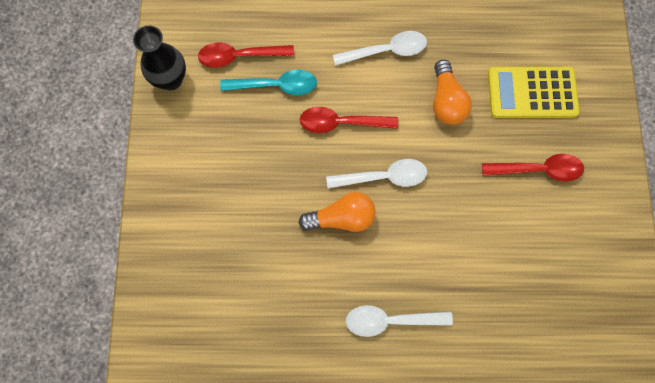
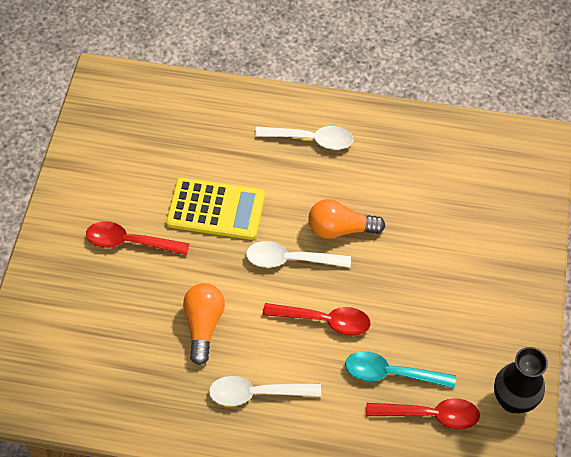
camera: 170 degrees left, 15 degrees down
yellow calculator [488,67,580,118] -> yellow calculator moved to [166,178,265,240]

